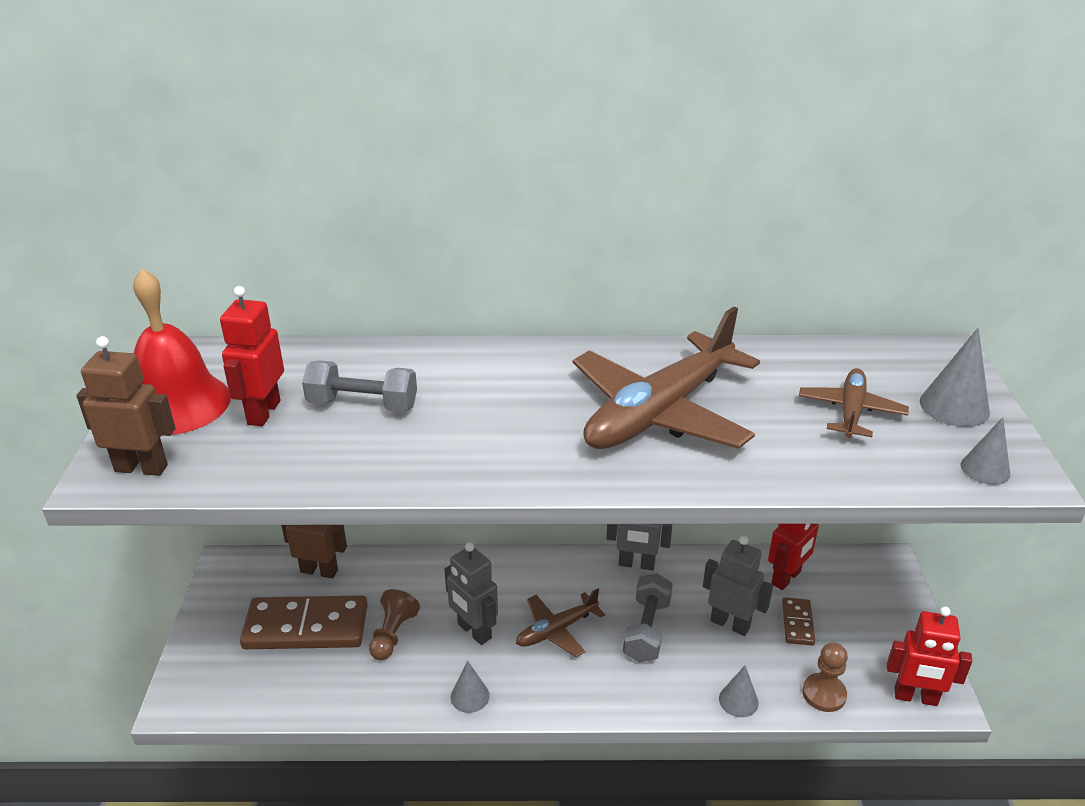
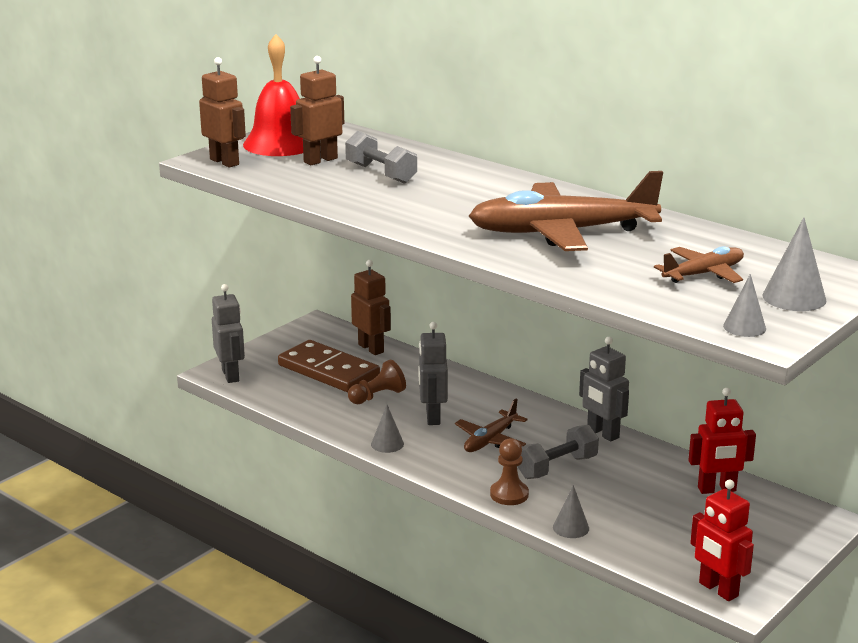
camera: 40 degrees right, 10 degrees down
red robot [220,286,284,426] -> brown robot [290,56,344,165]
brown plane [516,588,605,657] -> brown plane turned 60 degrees counterclockwise [455,399,528,452]
grey robot [703,536,773,636] -> grey robot moved to [212,284,245,383]
brown domino [782,597,815,646] -> none
brown pawn [802,642,848,712] -> brown pawn moved to [490,438,529,505]

